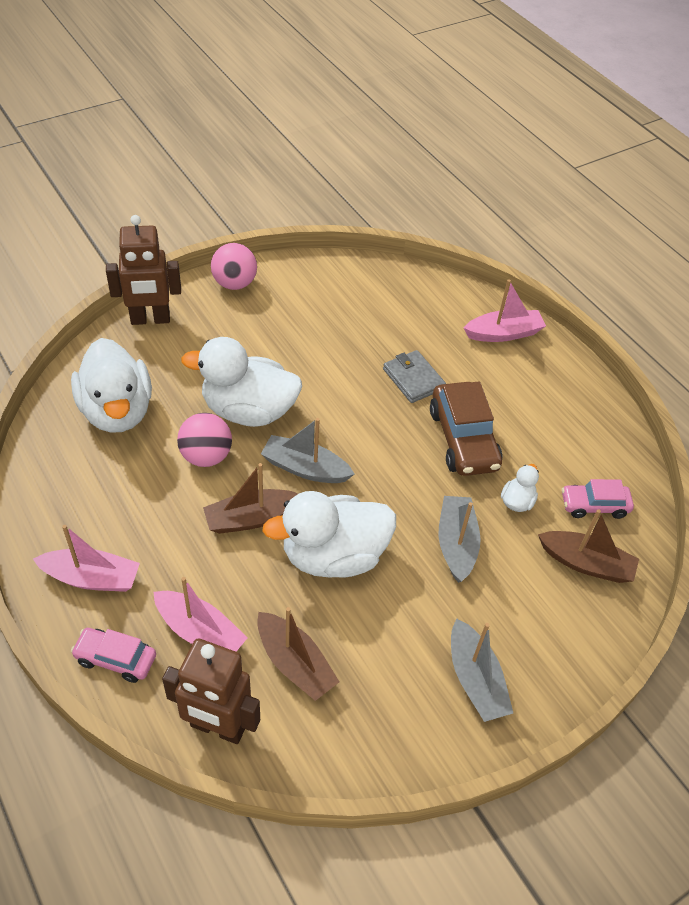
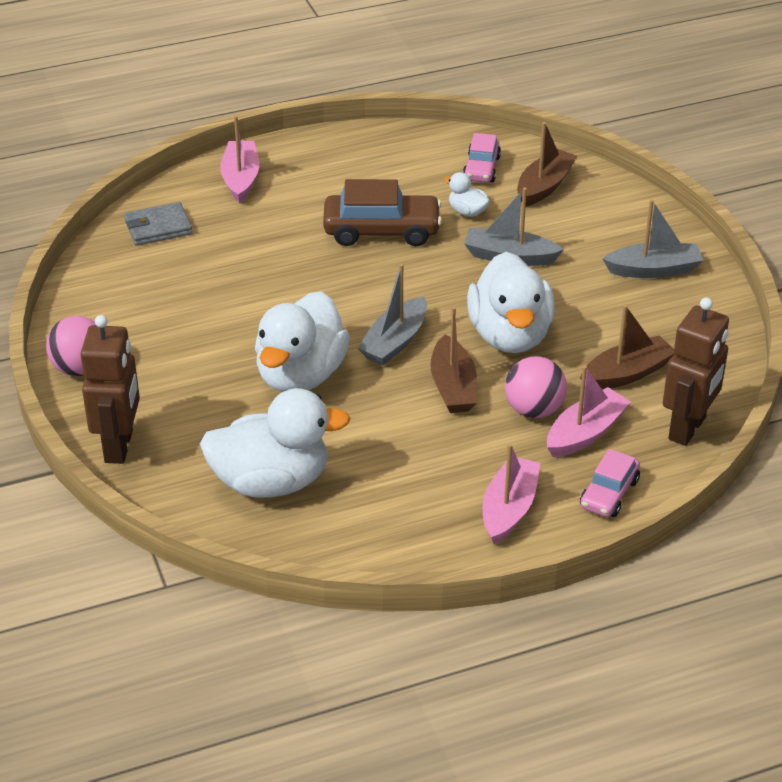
camera: 75 degrees left, 10 degrees down
pink ball [177,413,232,467] -> pink ball moved to [505,356,567,418]
grey wallet [383,350,446,403] -> grey wallet moved to [124,202,193,246]

